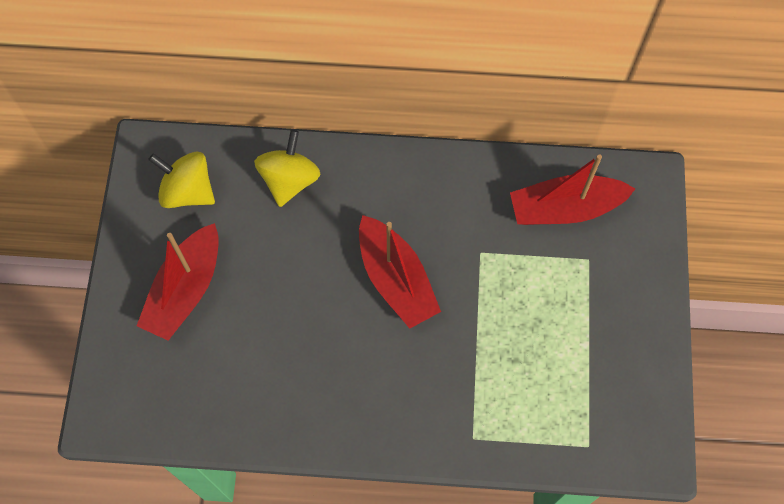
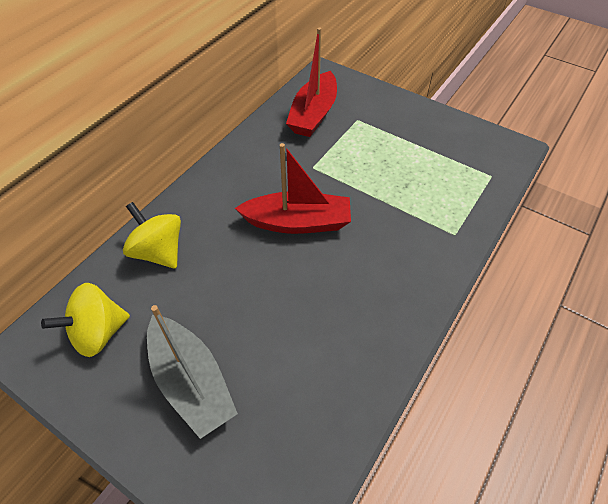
camera: 60 degrees left, 15 degrees down
red boat [137,223,219,341] -> grey boat [147,305,238,439]

